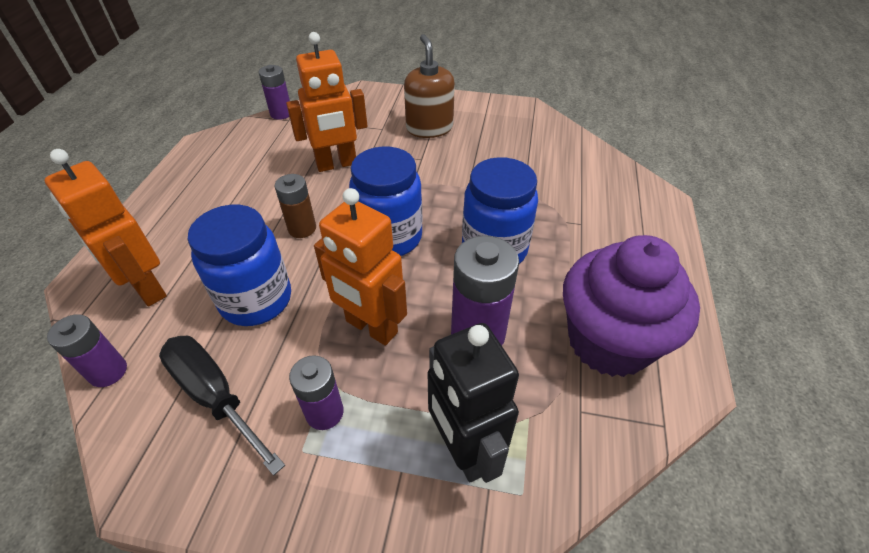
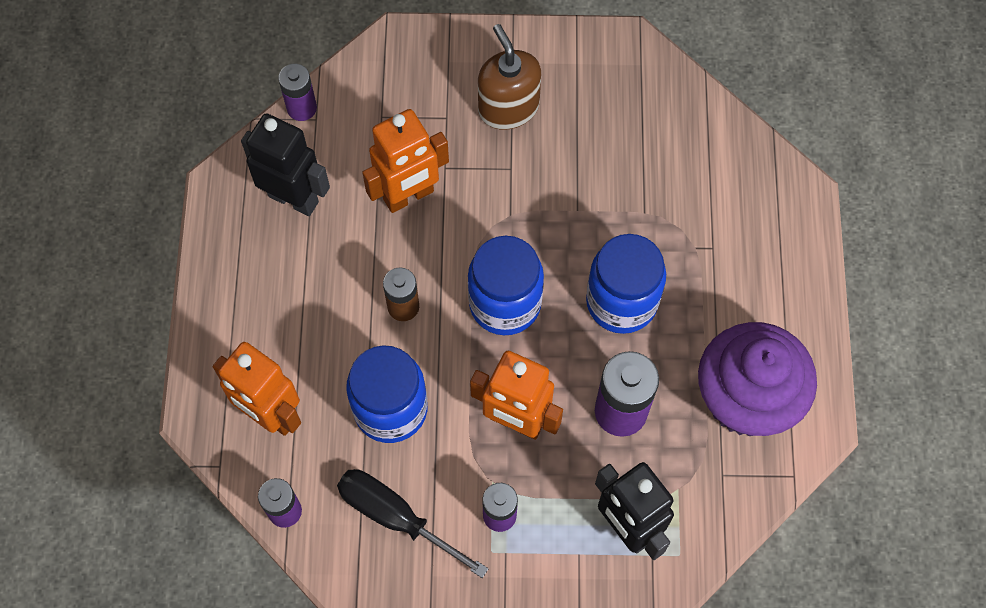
camera: 10 degrees left, 20 degrees up
none -> black robot [241,113,330,216]

